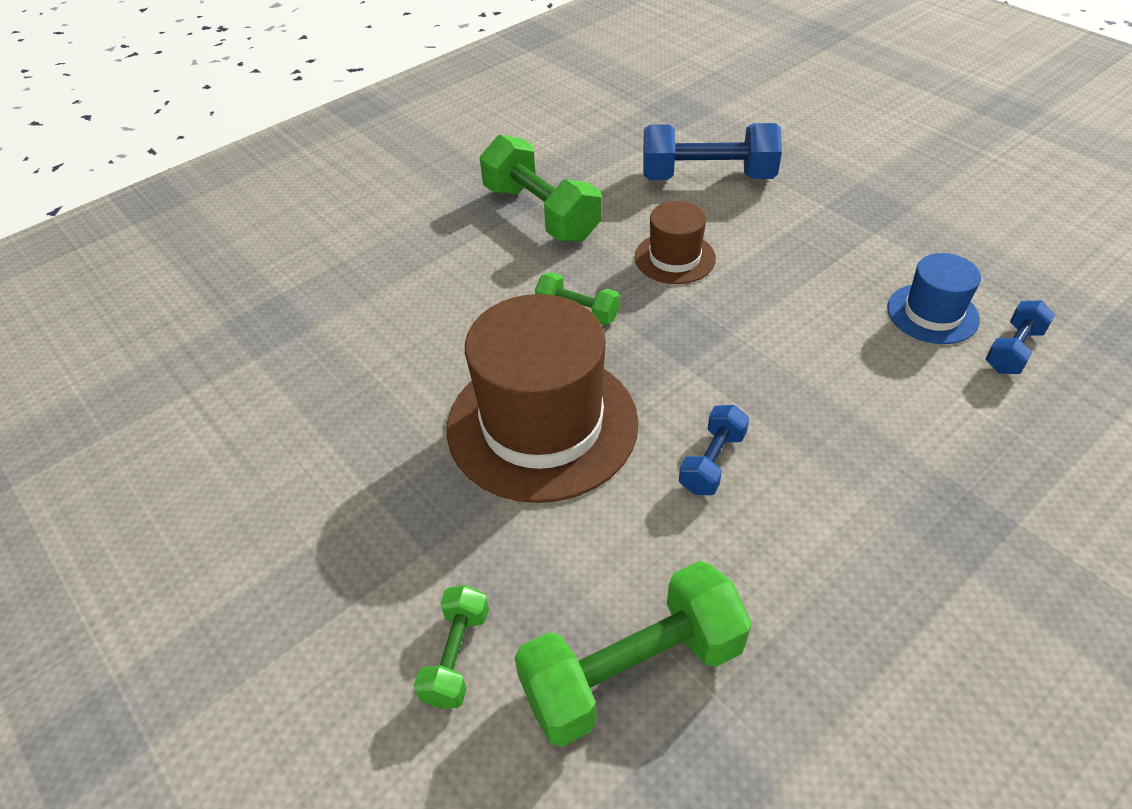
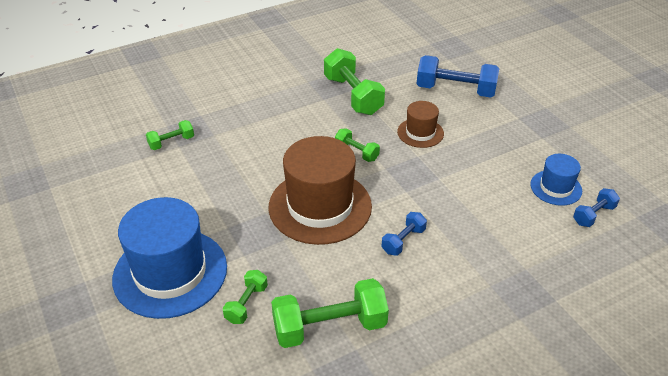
camera: 10 degrees right, 5 degrees down
none -> blue hat [112,197,227,319]
none -> green dumbbell [146,120,194,150]

